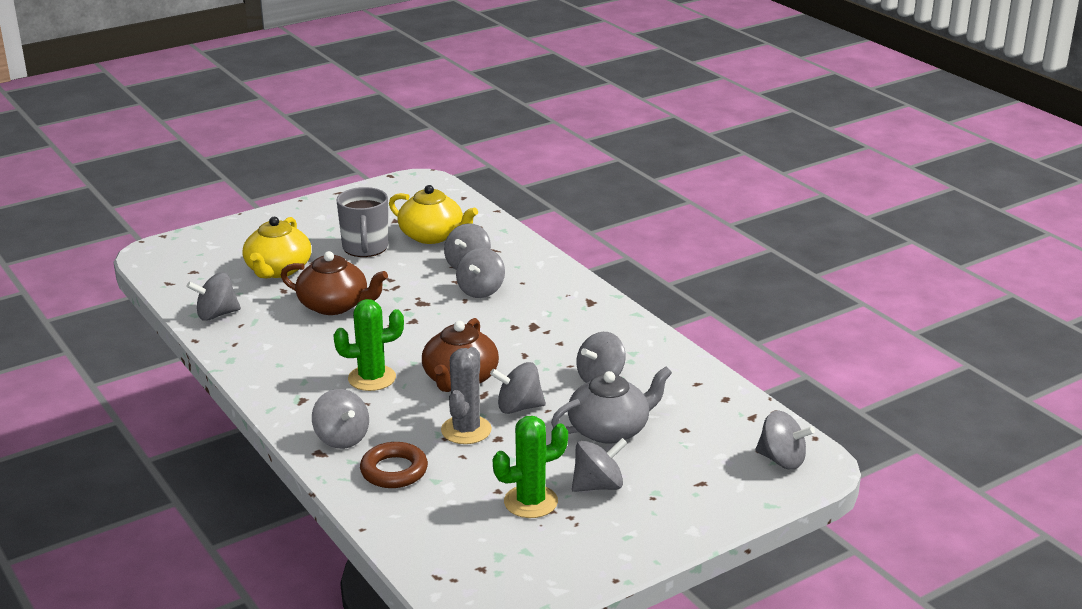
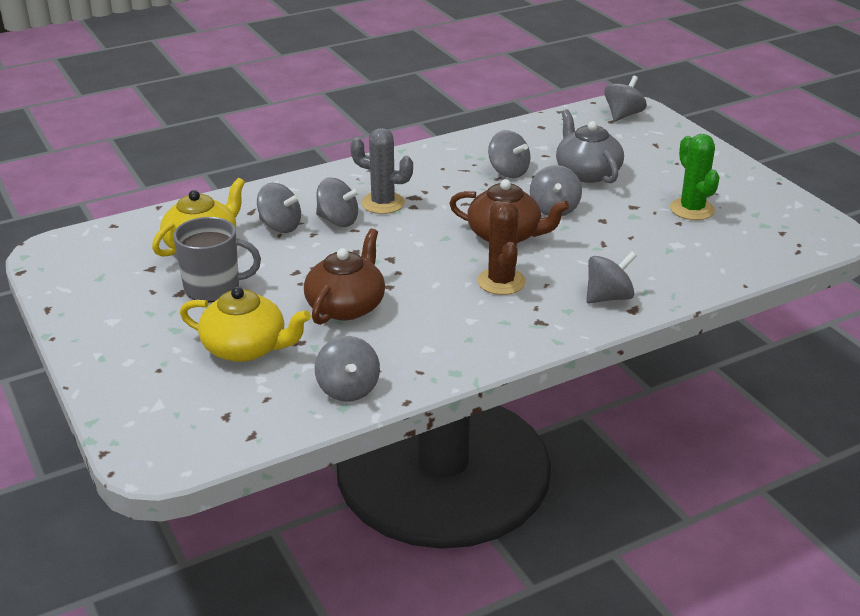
camera: 85 degrees left, 5 degrees up
green cactus [333,299,404,391] -> brown cactus [477,201,526,295]
brown ring [360,442,428,488] -> none
grey cactus [441,347,492,444] -> grey cactus moved to [350,128,413,214]
grey spinning top [572,438,627,492] -> none

